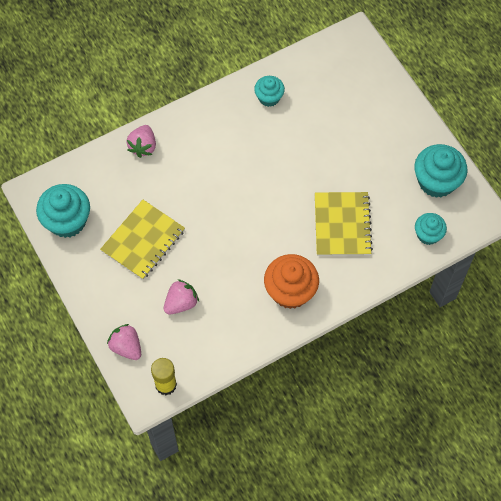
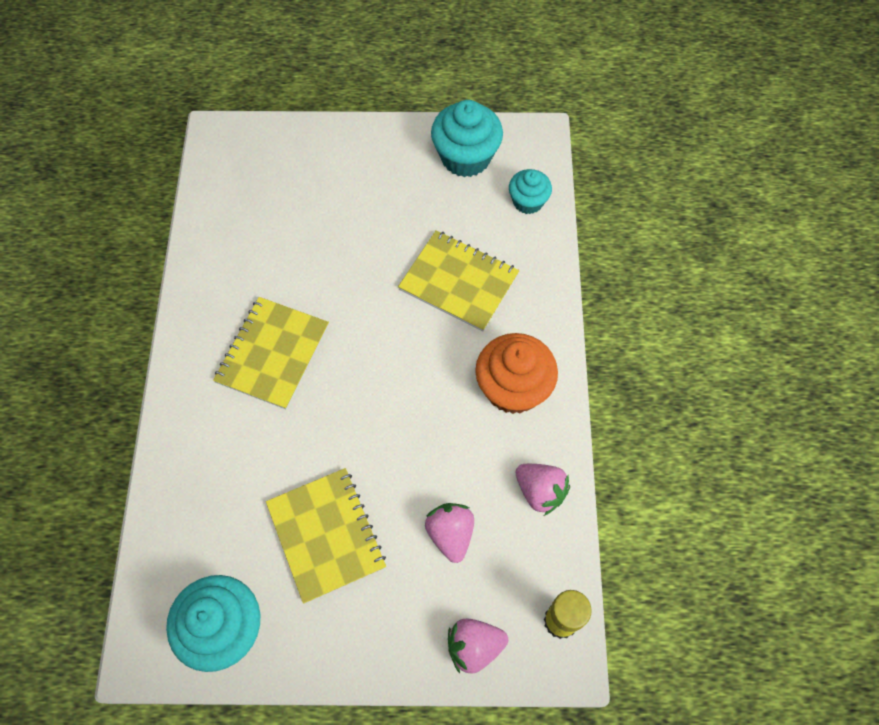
camera: 60 degrees left, 0 degrees up
pink strawberry [126,125,156,158] -> pink strawberry moved to [516,464,570,516]
turquoise cupcake [254,76,285,107] -> none
none -> yellow notebook [213,297,329,410]

